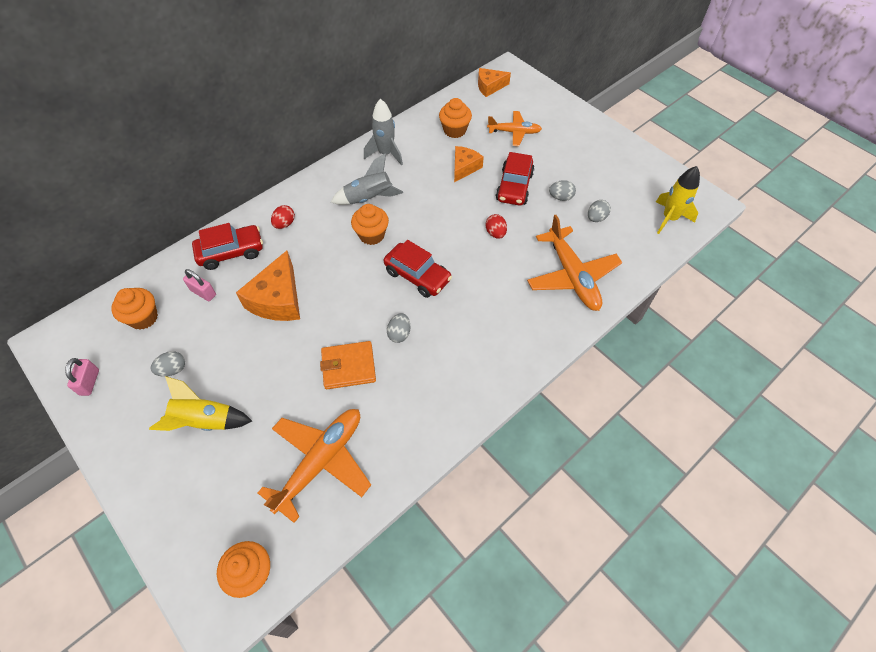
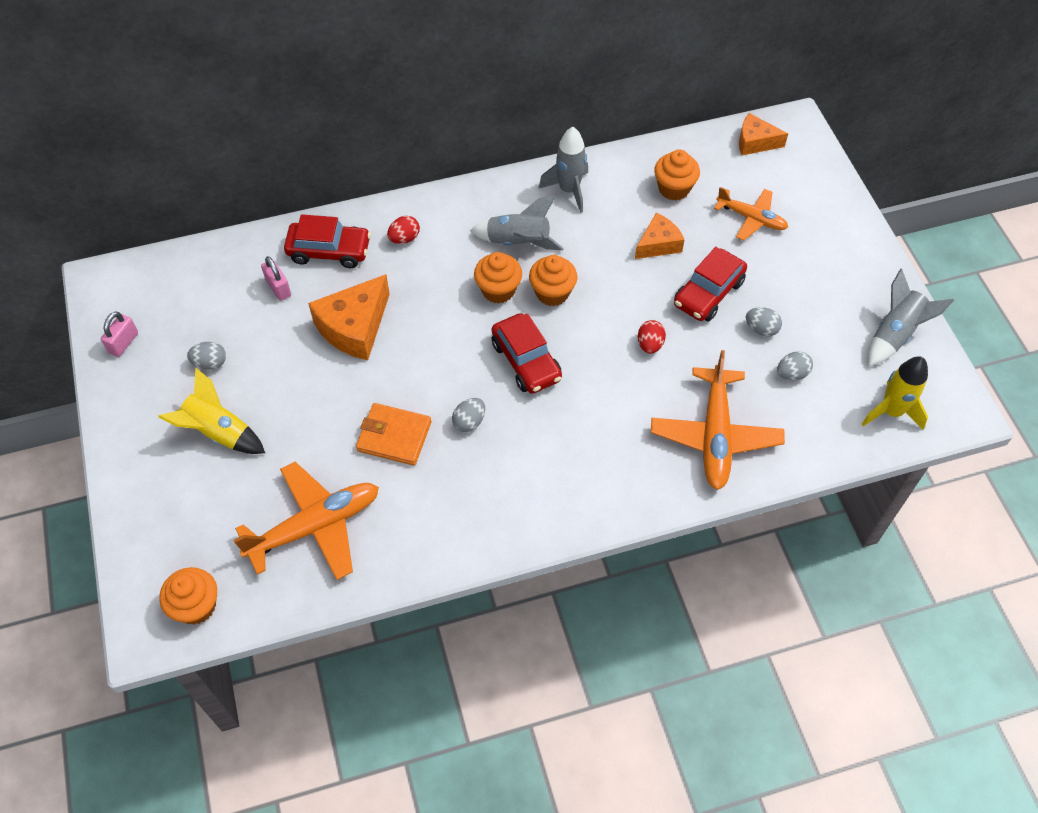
camera: 25 degrees right, 0 degrees up
orange cupcake [111,288,158,330] -> orange cupcake moved to [529,255,578,306]
none -> grey rocket [868,269,954,367]

